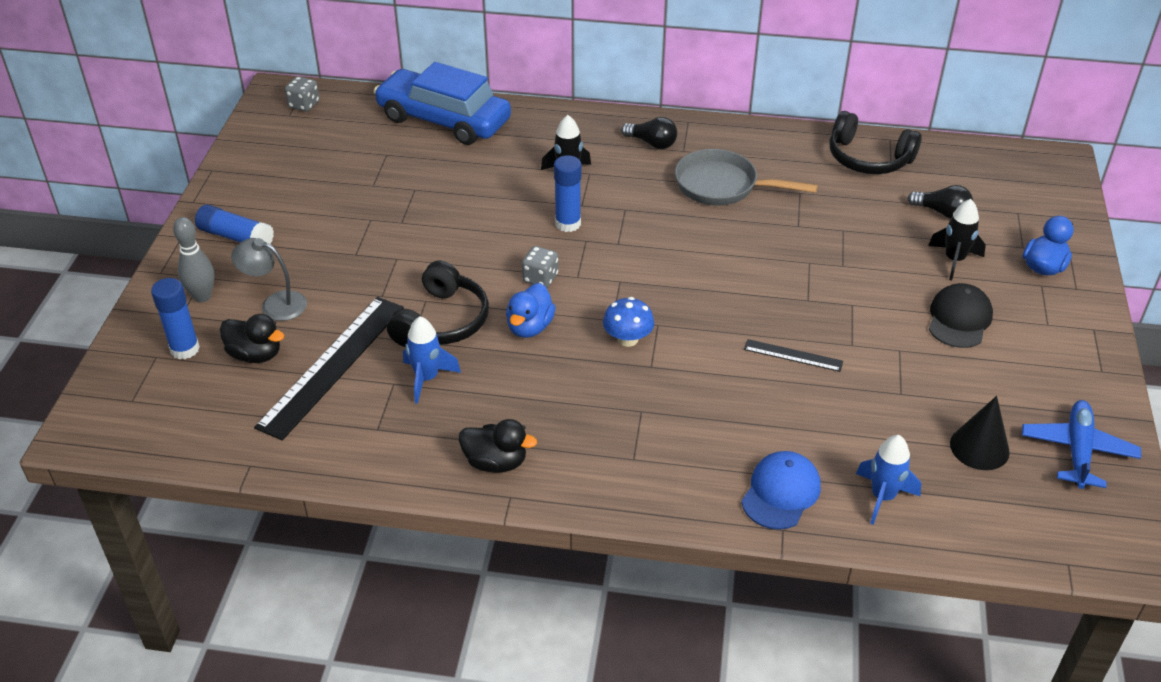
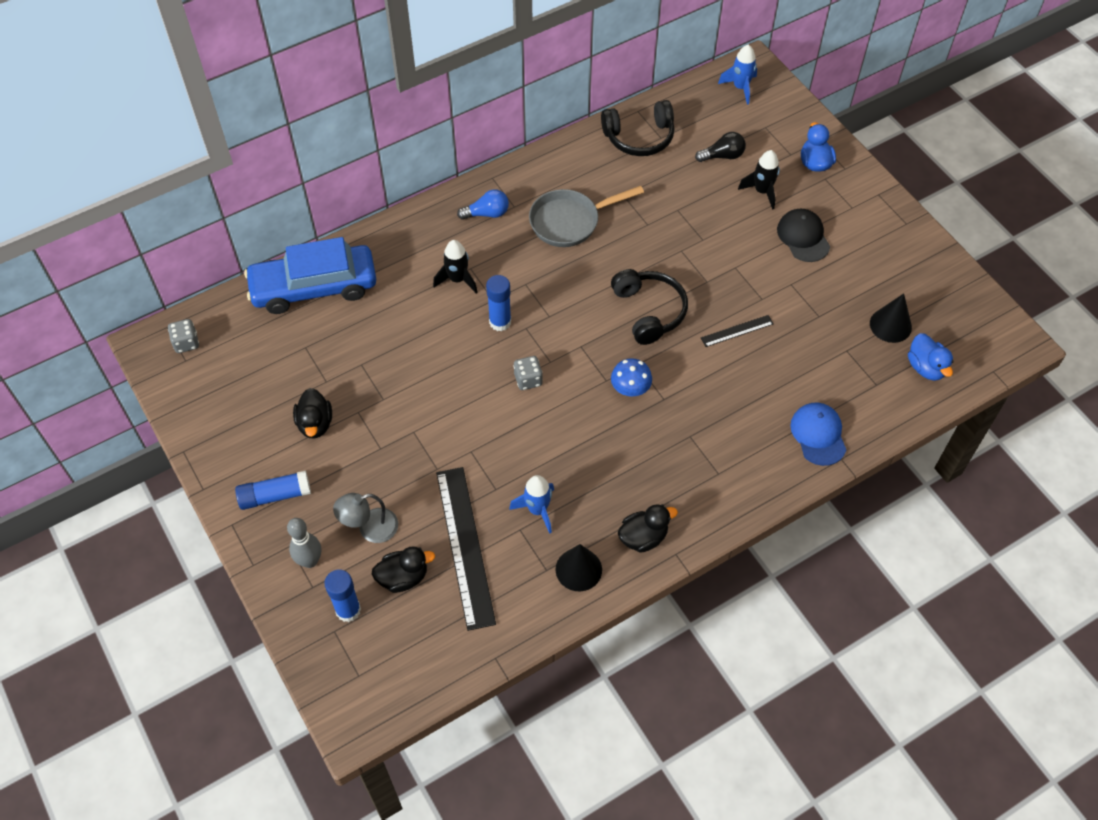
camera: 40 degrees left, 15 degrees up
black headphones [387,260,489,347] -> black headphones moved to [611,269,688,345]
blue duck [506,283,556,338] -> blue duck moved to [908,333,954,381]
black light bulb [621,117,677,149] -> blue light bulb [457,189,509,220]
blue rocket [856,435,921,525] -> blue rocket moved to [718,45,757,104]
blue plane [1022,400,1141,489] -> none
none -> black duck [293,388,332,439]
none -> black cone [556,544,602,591]

